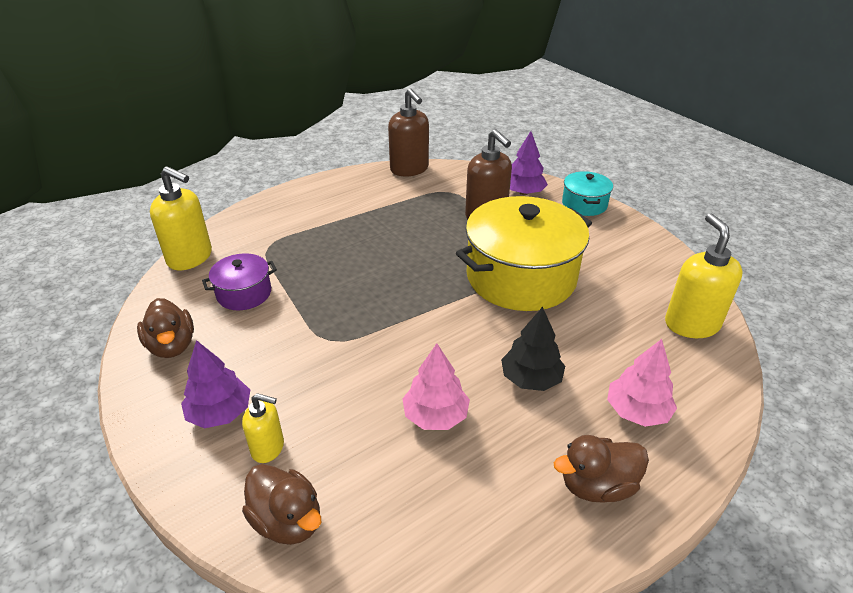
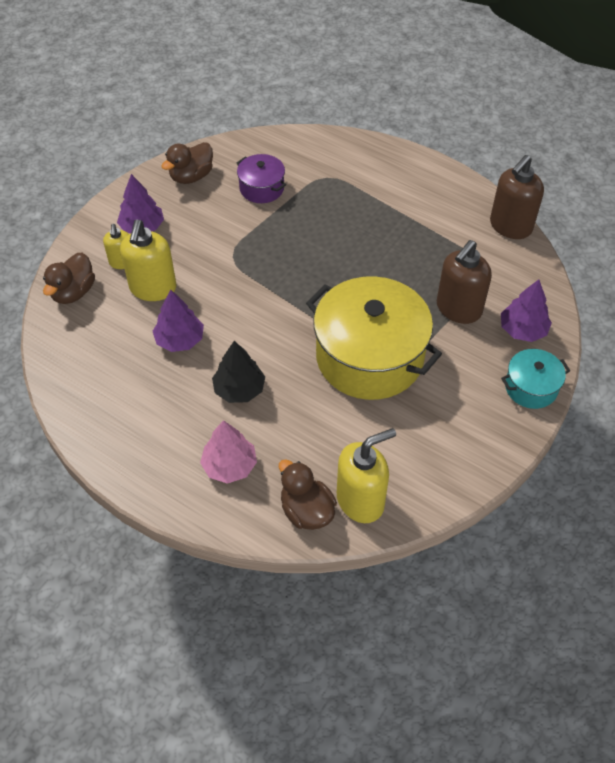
camera: 70 degrees right, 15 degrees up
yellow soap dispenser [150,166,212,270] -> yellow soap dispenser moved to [120,220,176,301]
pink tree [402,343,470,430] -> purple tree [153,289,204,352]
brown duck [554,435,649,503] -> brown duck moved to [279,459,337,530]

